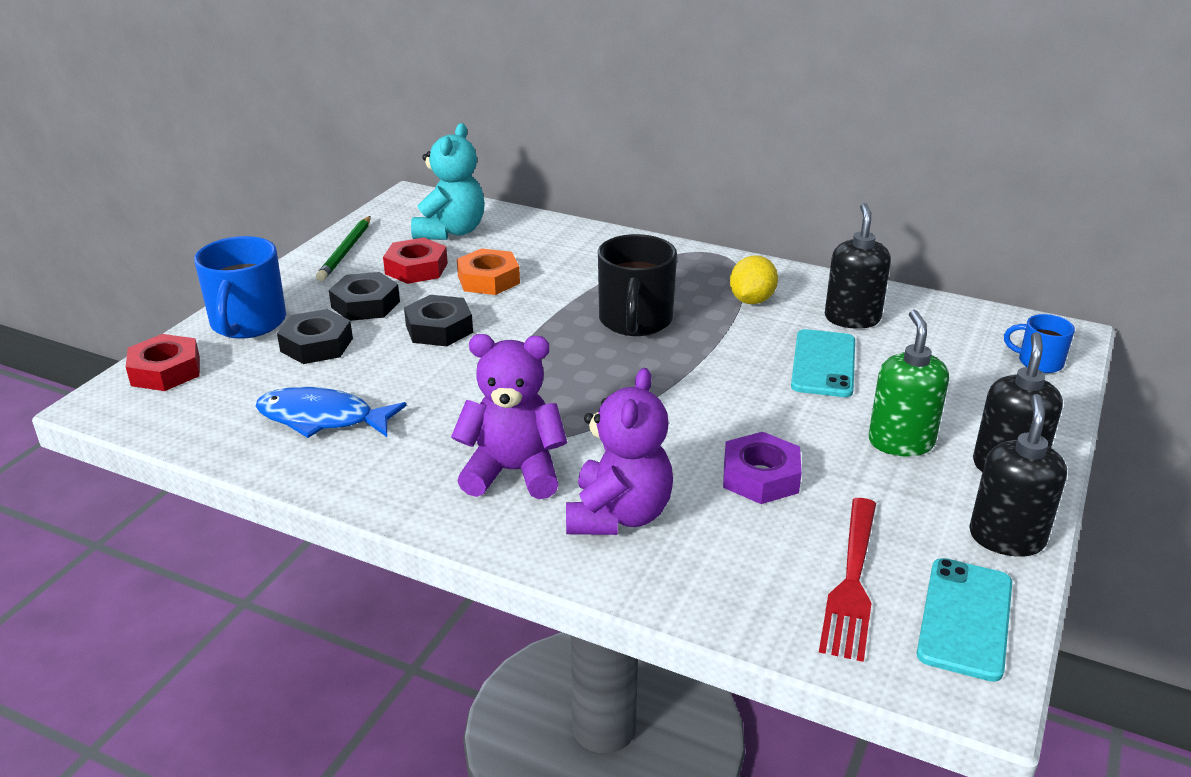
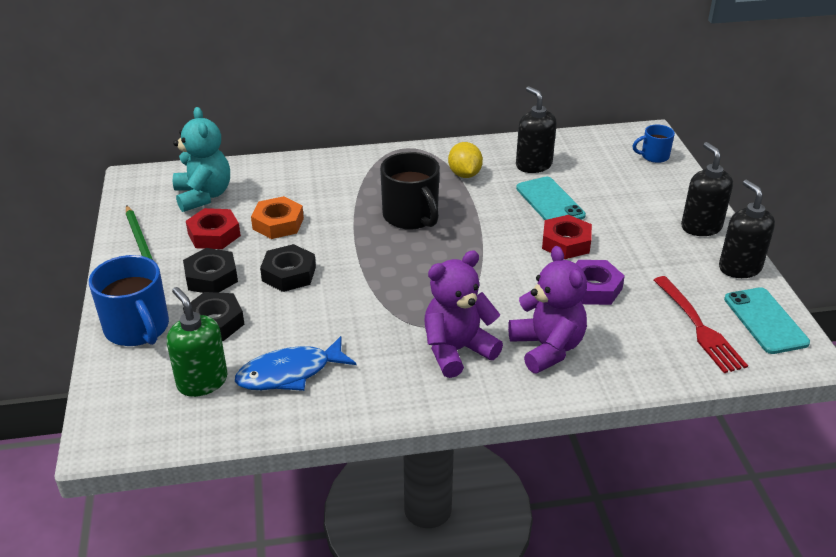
camera: 35 degrees left, 5 degrees up
red nut [126,334,200,391] -> red nut moved to [542,215,592,259]
green soap dispenser [868,310,949,457] -> green soap dispenser moved to [167,287,227,397]

